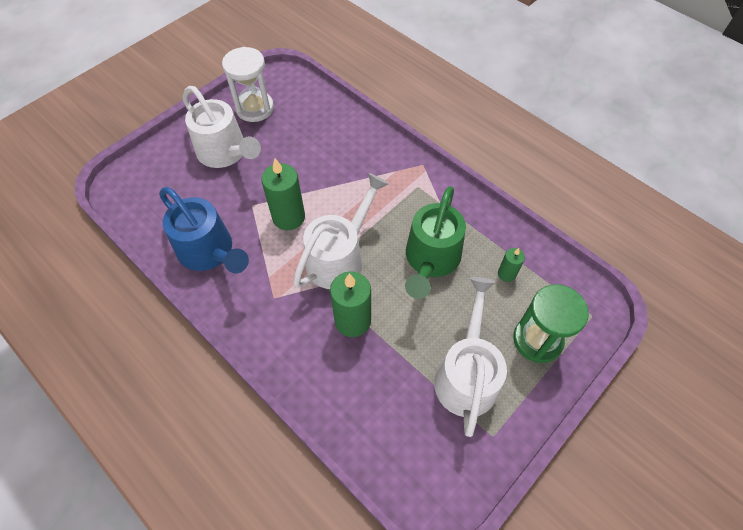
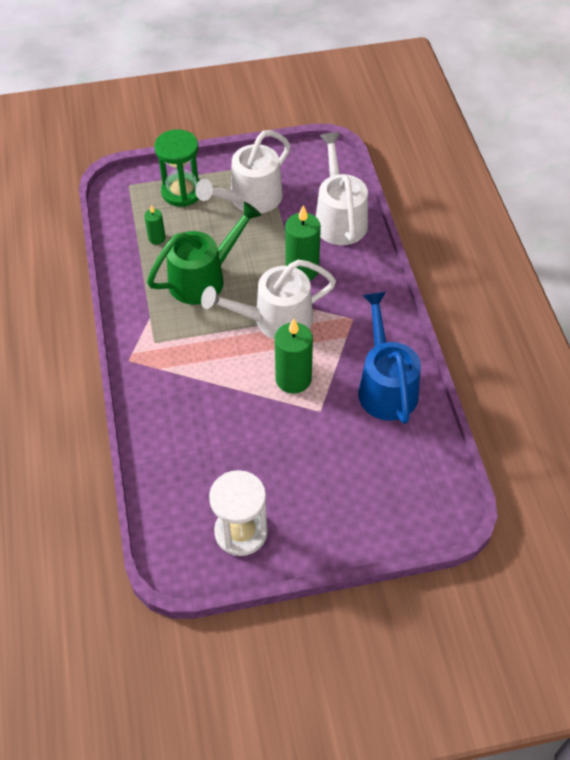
camera: 145 degrees left, 5 degrees down
white watering can [183,86,261,168] -> white watering can moved to [316,132,368,245]

